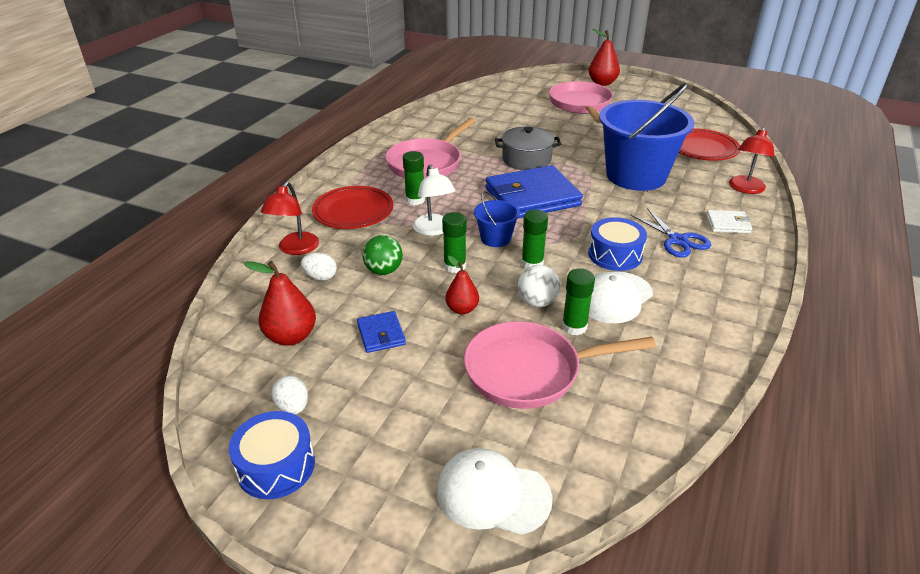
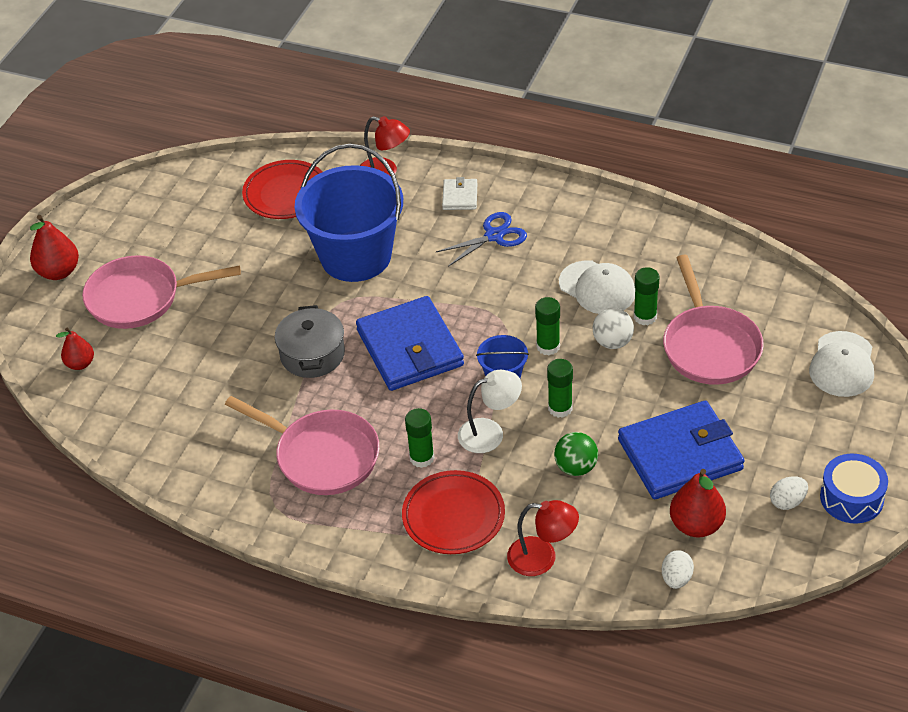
camera: 90 degrees left, 10 degrees up
white egg [301,252,337,281] -> white egg moved to [662,550,694,589]
blue wallet [357,311,406,353] -> blue wallet [618,401,744,499], size x2.19
red pear [445,256,479,314] -> red pear moved to [56,327,94,370]
blue drum [588,217,647,271] -> none

